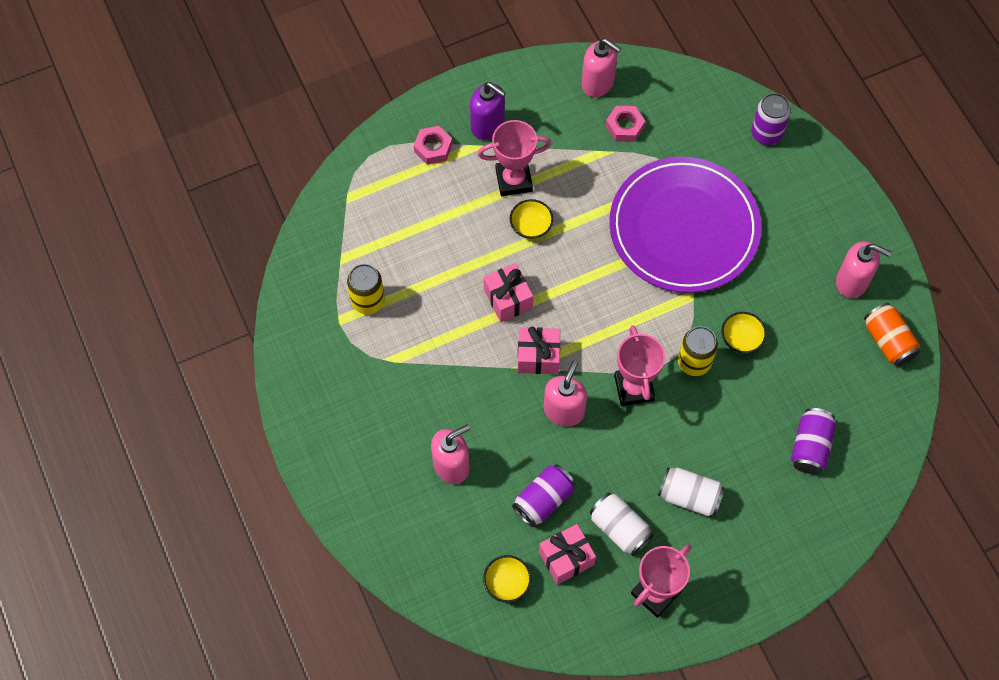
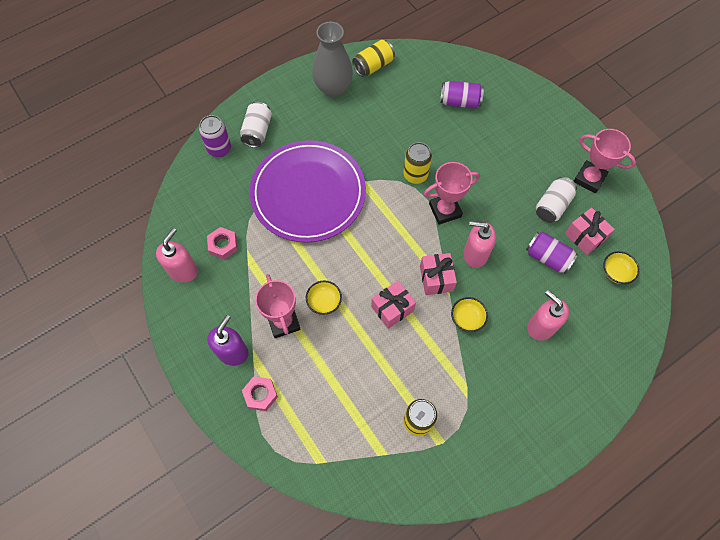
camera: 100 degrees left, 0 degrees up
white can [658,467,725,516] -> white can moved to [240,102,272,148]
yellow bowl [721,312,767,353] -> yellow bowl moved to [451,297,488,332]
pink soap dispenser [836,241,892,298] -> grey vase [312,22,353,97]
orange can [864,303,920,366] -> yellow can [352,40,395,77]

